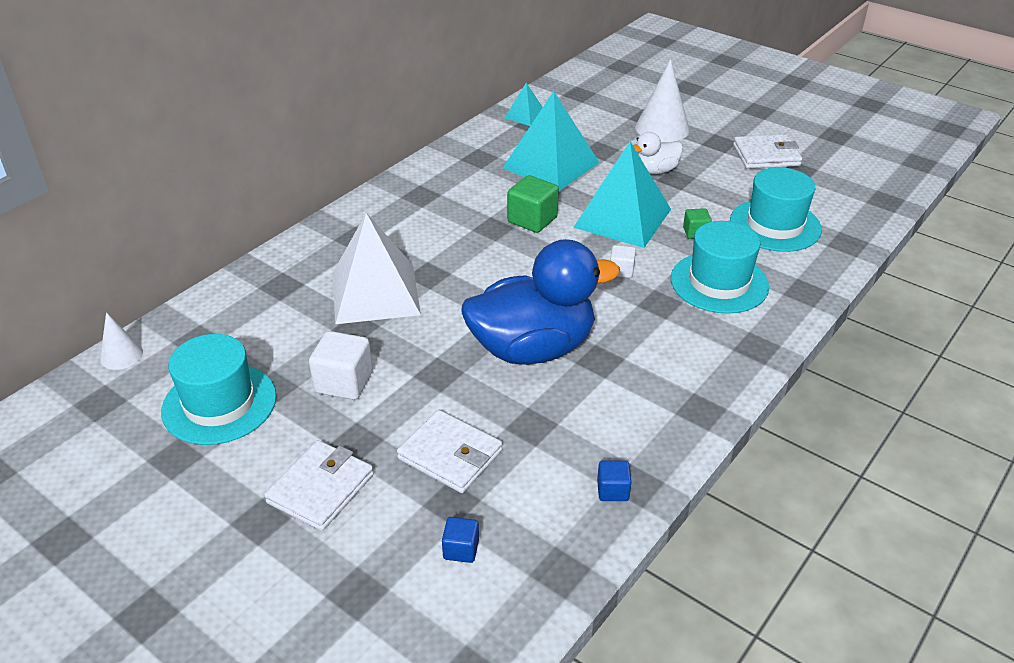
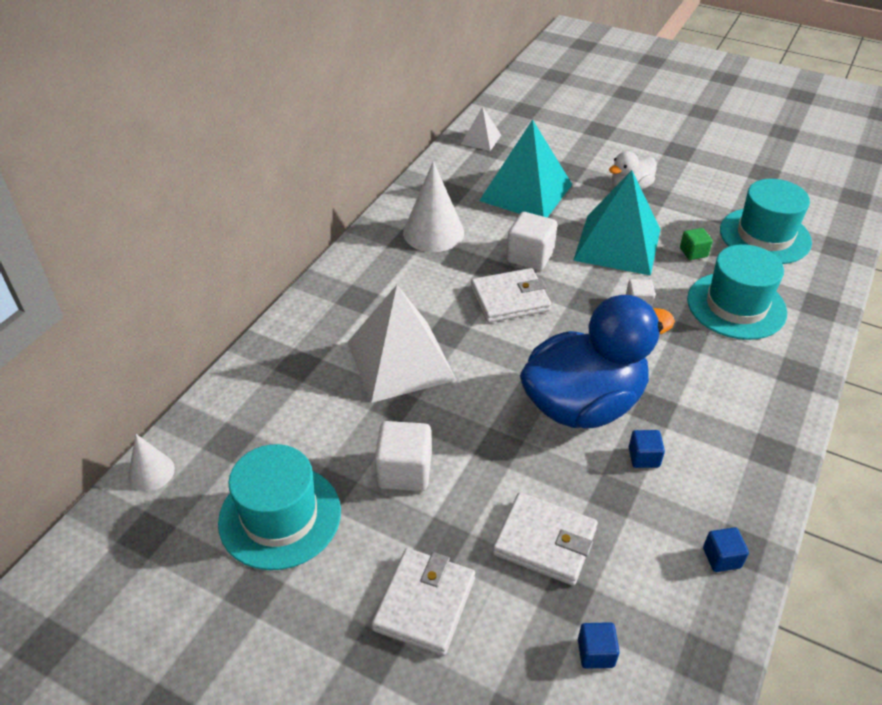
camera: 10 degrees left, 5 degrees up
turquoise pyramid [505,83,543,126] -> white pyramid [461,106,501,151]
green cube [507,175,559,233] -> white cube [506,212,557,271]
white cone [635,59,690,142] -> white cone moved to [403,161,464,252]
white wallet [733,134,802,169] -> white wallet moved to [471,268,551,323]
none -> blue cube [629,430,665,468]

